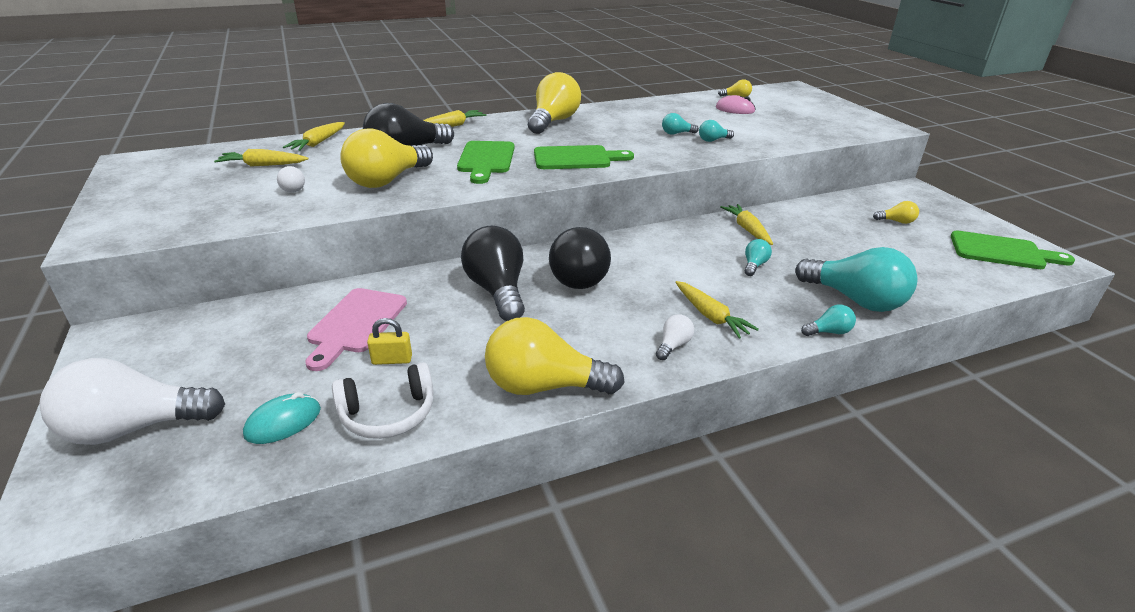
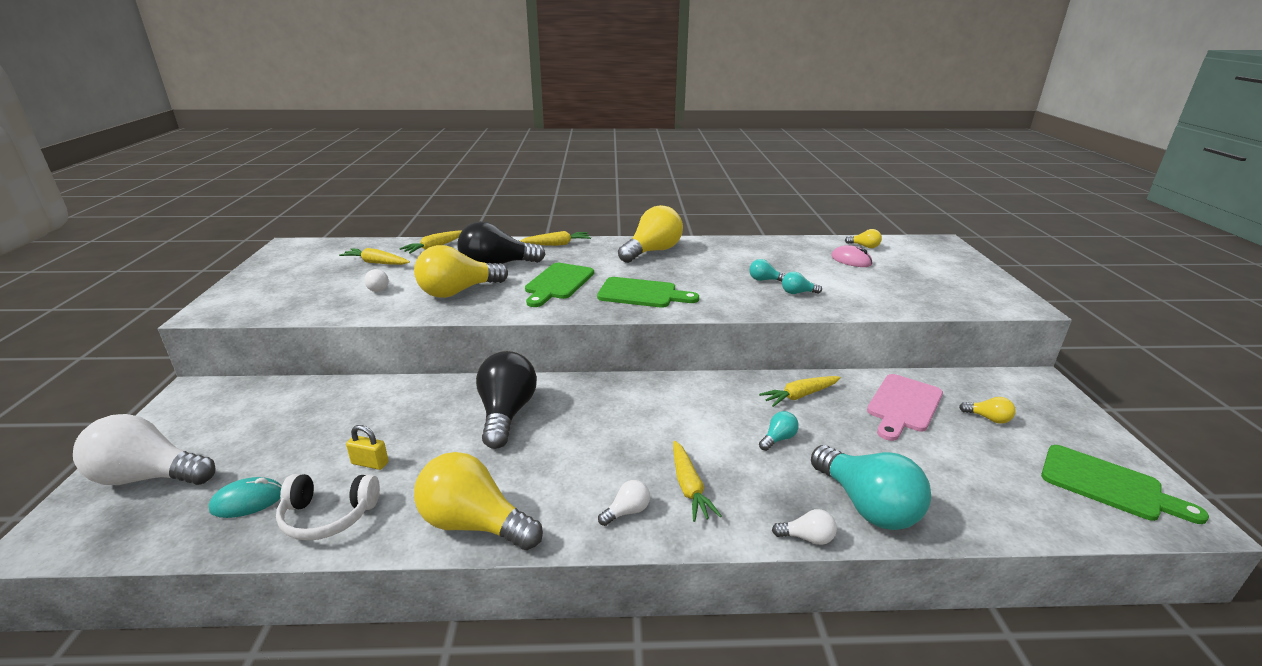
camera: 20 degrees right, 5 degrees down
pink cutting board [305,288,407,371] -> pink cutting board moved to [867,374,943,441]
black light bulb [549,227,611,289] -> none
yellow carrot [720,204,773,245] -> yellow carrot turned 120 degrees counterclockwise [759,376,841,407]
turquoise light bulb [801,305,856,336] -> white light bulb [772,509,837,545]

